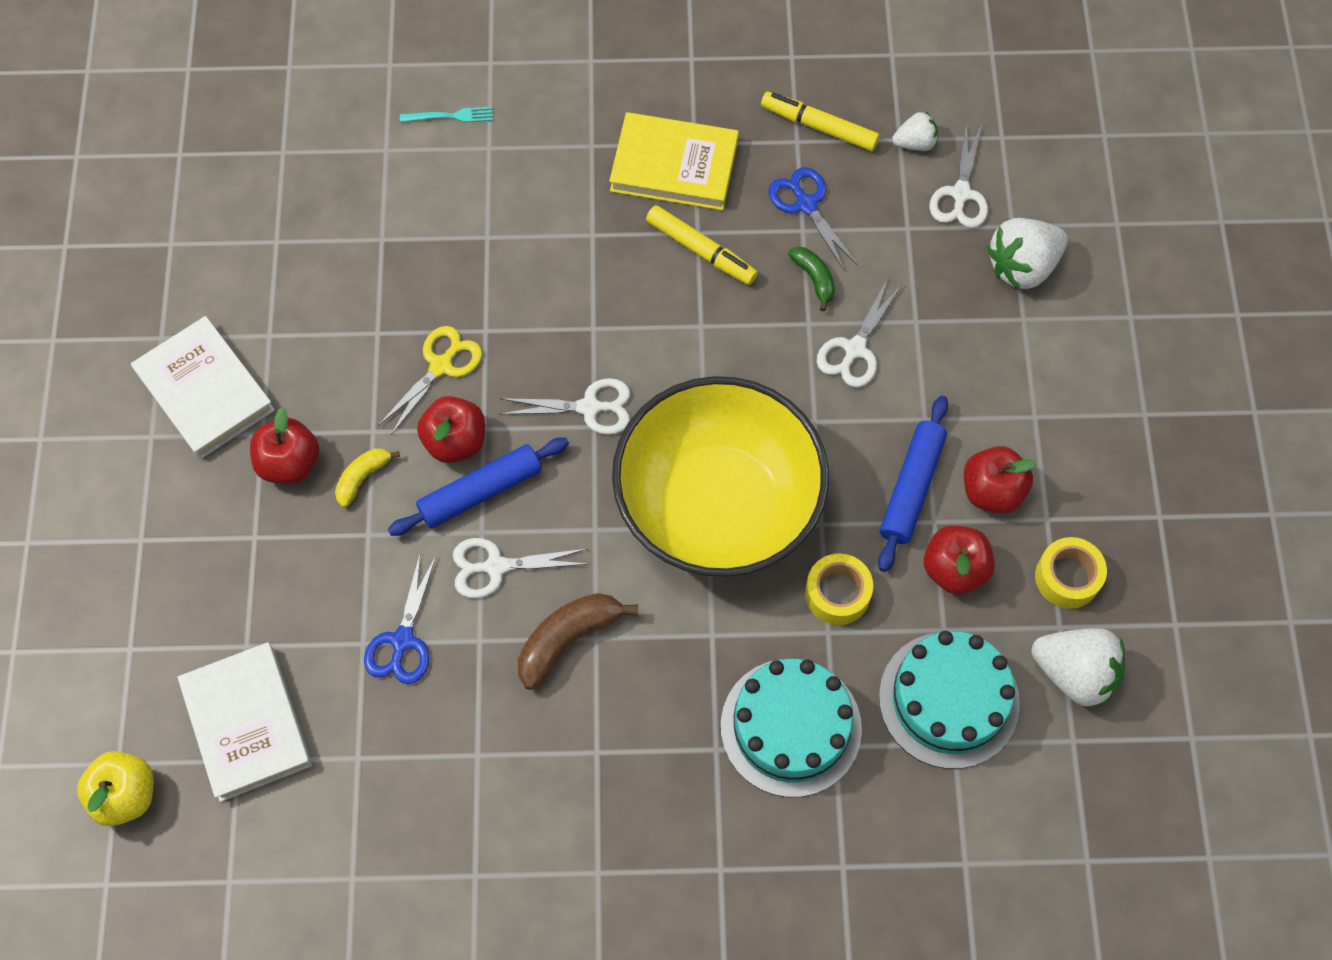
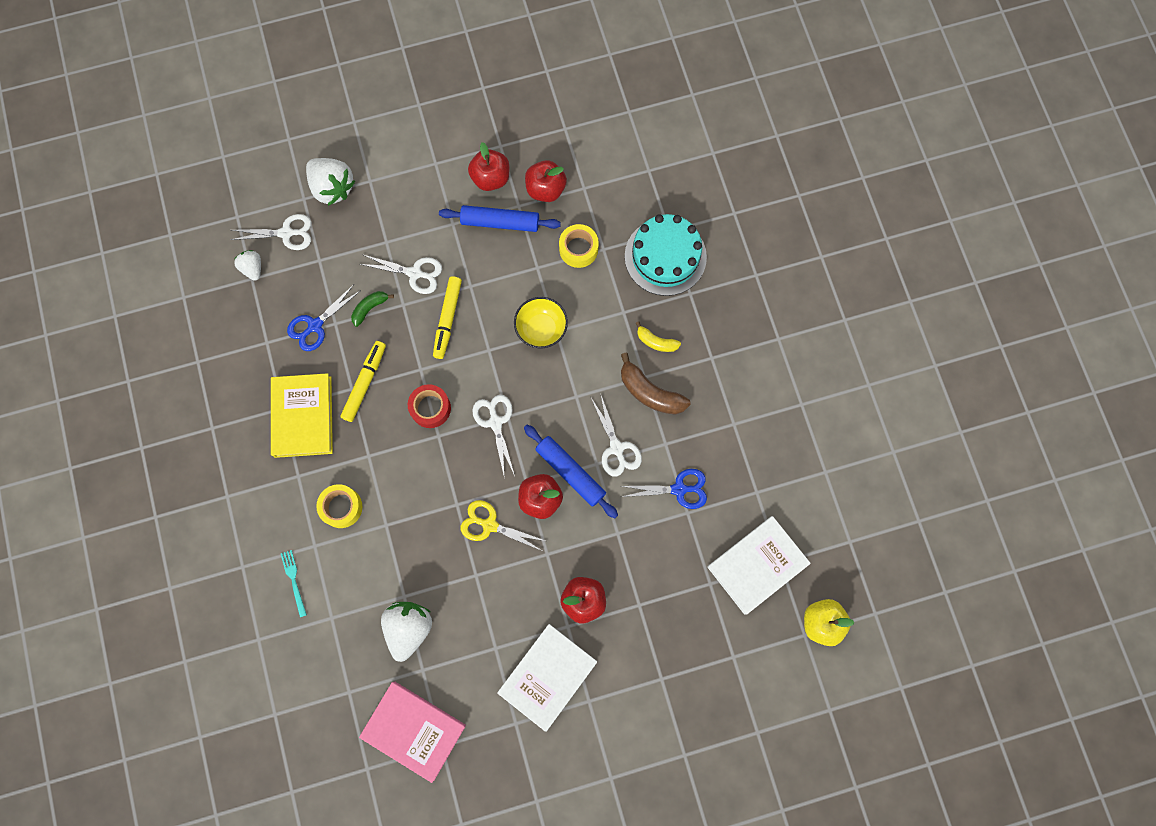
camera: 105 degrees left, 10 degrees up
yellow banana [335,448,400,508] -> yellow banana moved to [636,321,681,352]
yellow bowl [612,376,829,577] -> yellow bowl [514,297,568,348], size x0.41
yellow marker [761,92,880,151] -> yellow marker moved to [433,276,462,359]
turquoise cake [879,631,1020,769] -> none
white strawberry [1032,628,1125,708] -> white strawberry moved to [381,602,432,662]
yellow tape [1035,537,1107,609] -> yellow tape moved to [316,484,363,528]
none -> pink book [359,682,466,783]
none -> red tape [408,384,451,428]

